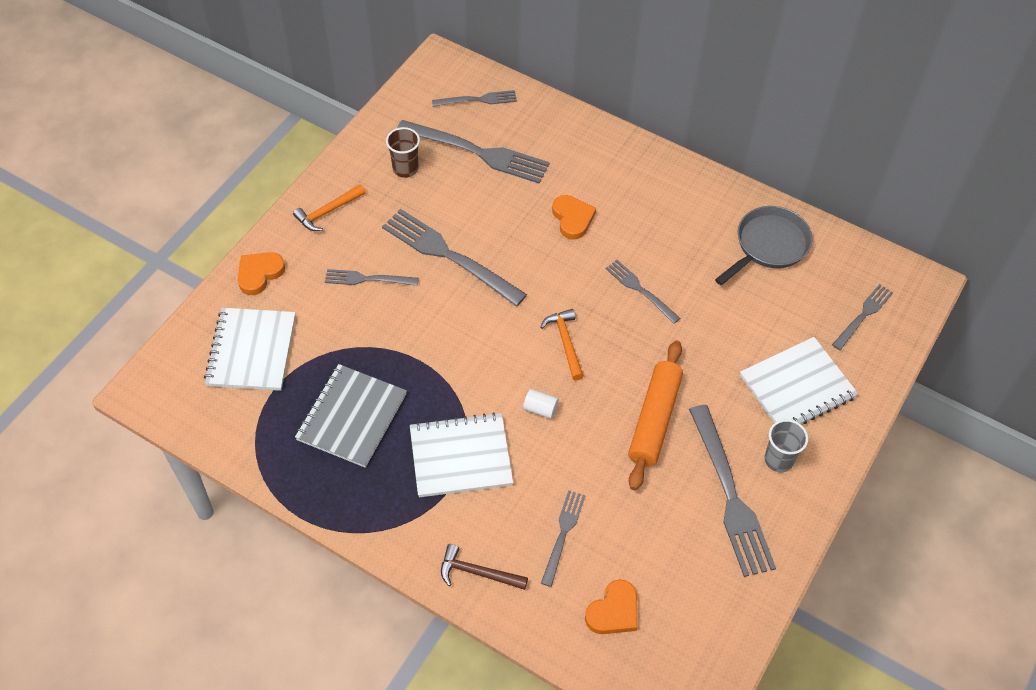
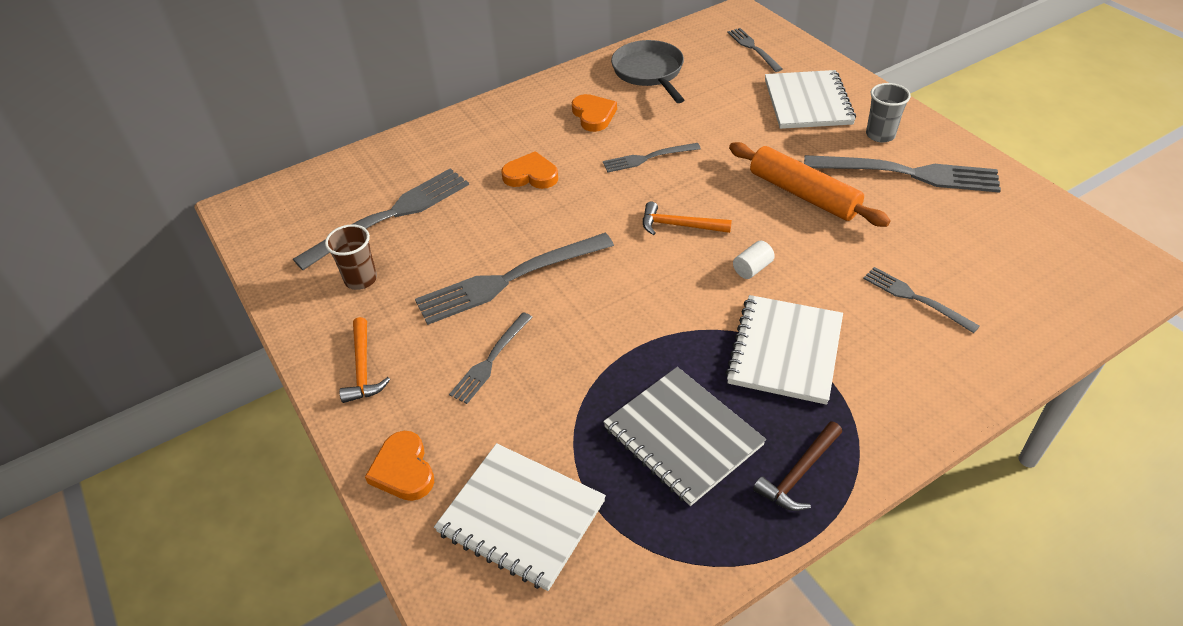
camera: 60 degrees left, 10 degrees down
grey fork [432,90,517,107] -> none
brown hammer [441,544,528,590] -> brown hammer moved to [753,421,842,511]
orange heart [585,579,637,634] -> orange heart moved to [572,94,617,132]

